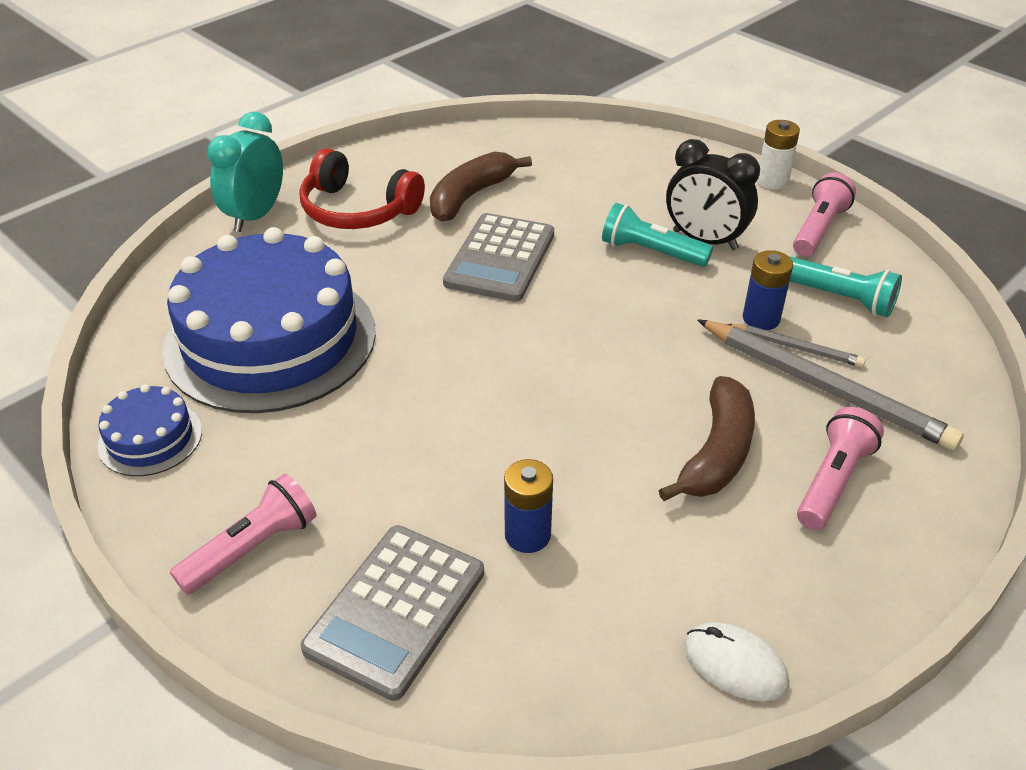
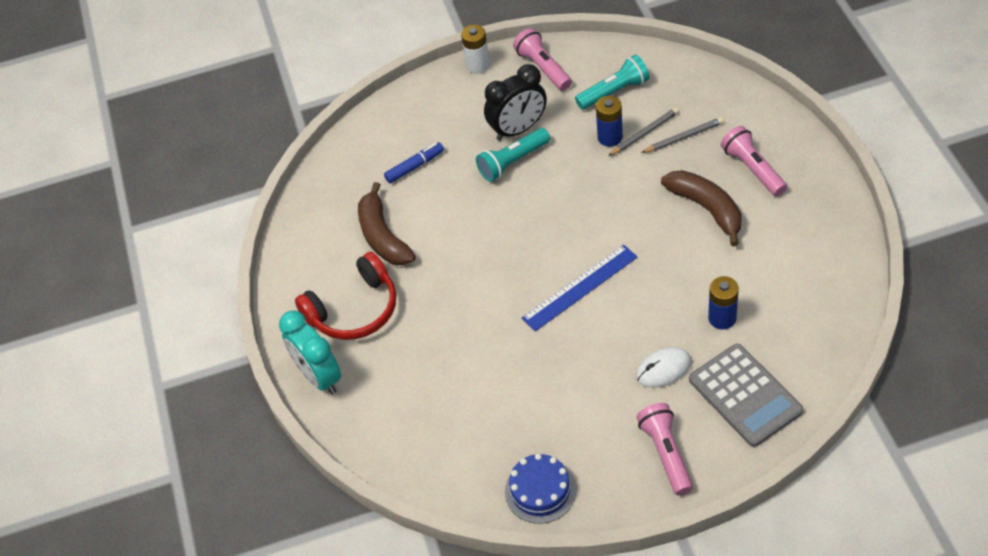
camera: 55 degrees left, 10 degrees up
blue cake [162,227,376,413] -> none
grey calculator [443,213,554,302] -> none
white mouse [685,622,789,701] -> white mouse moved to [636,347,691,388]
grey pencil [697,319,964,451] -> grey pencil [641,117,724,153], size x0.51
none -> blue marker [384,142,444,183]
none -> blue ruler [522,245,637,331]

